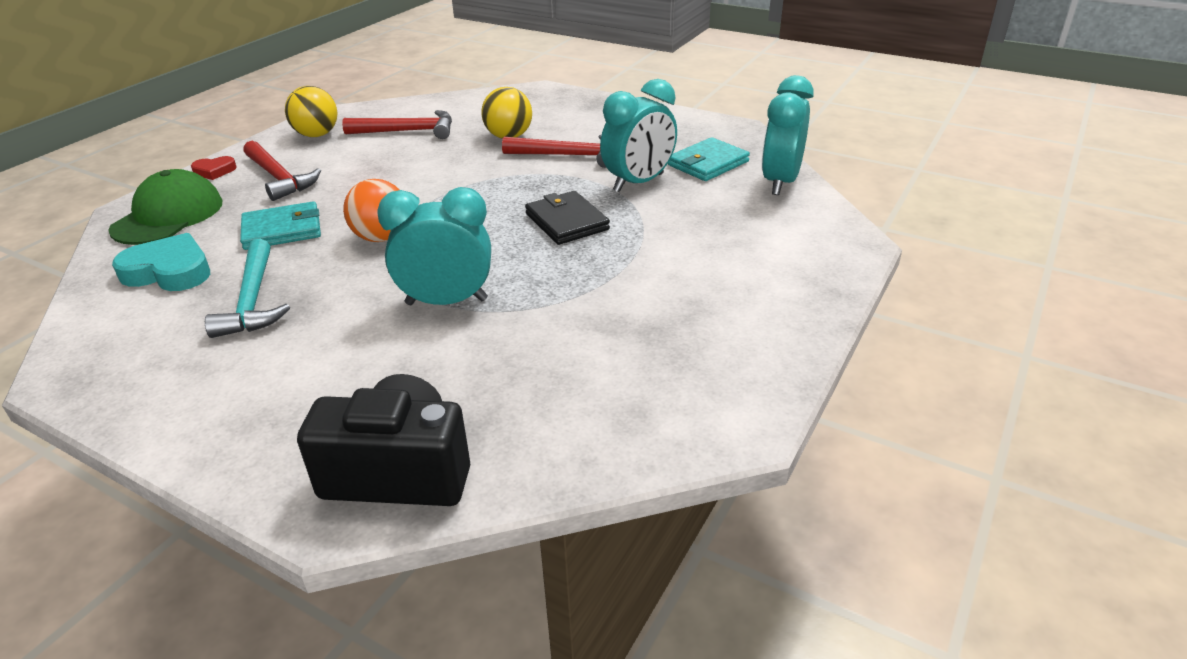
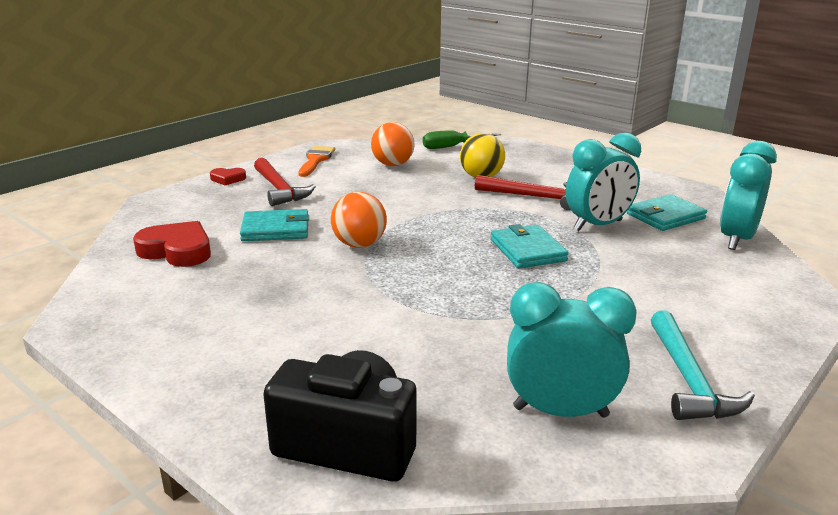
camera: 10 degrees right, 10 degrees down
green cap [108,169,223,245] -> none
turquoise heart [112,233,210,291] -> red heart [133,221,211,267]
turquoise hammer [205,239,290,338] -> turquoise hammer moved to [651,310,755,420]
yellow ball [285,86,337,137] -> orange brush [298,146,335,177]
red hammer [342,110,452,139] -> orange ball [371,122,415,166]
turquoise clock [377,187,491,305] -> turquoise clock moved to [507,282,637,418]
black wallet [525,191,610,245] -> turquoise wallet [491,224,569,268]
none -> green screwdriver [423,130,501,149]

